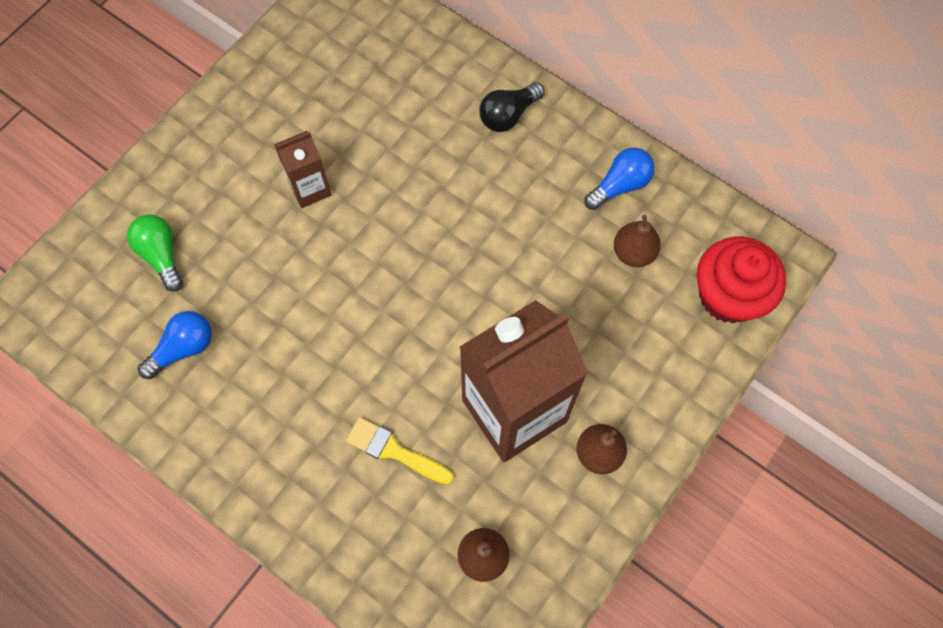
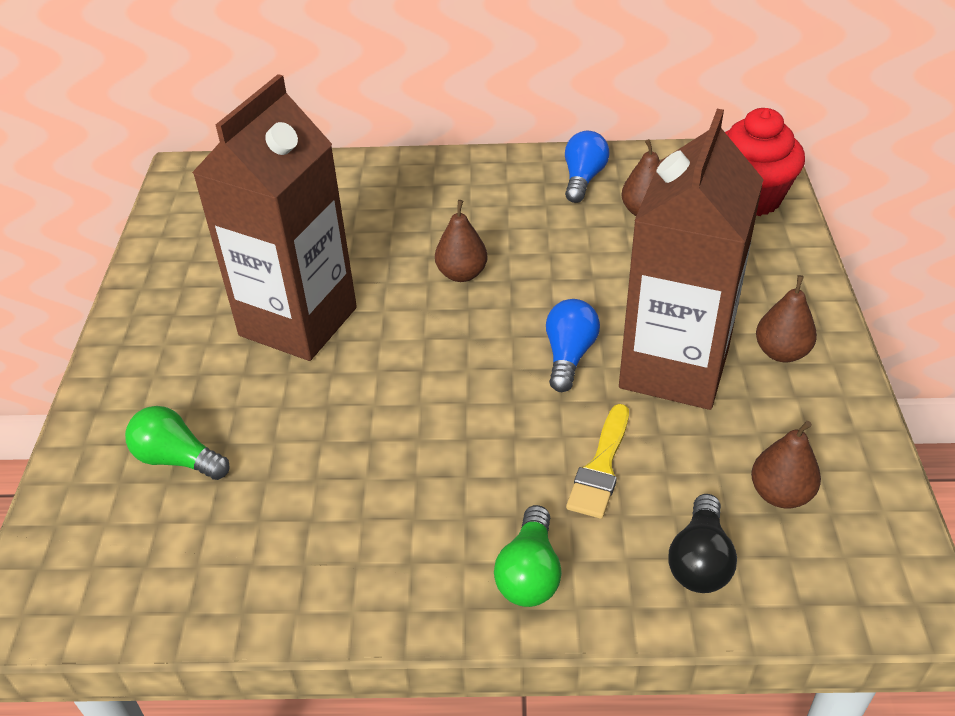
camera: 35 degrees left, 25 degrees down
blue light bulb [138,311,212,379] -> blue light bulb moved to [546,299,600,392]
brown carton [274,131,332,208] -> brown carton [192,74,357,361], size x2.13
yellow brush [346,417,454,485] -> yellow brush turned 60 degrees counterclockwise [566,404,629,519]
black light bulb [479,82,545,132] -> black light bulb moved to [668,494,737,593]
none -> brown pear [435,200,488,282]
none -> green light bulb [494,505,562,607]

